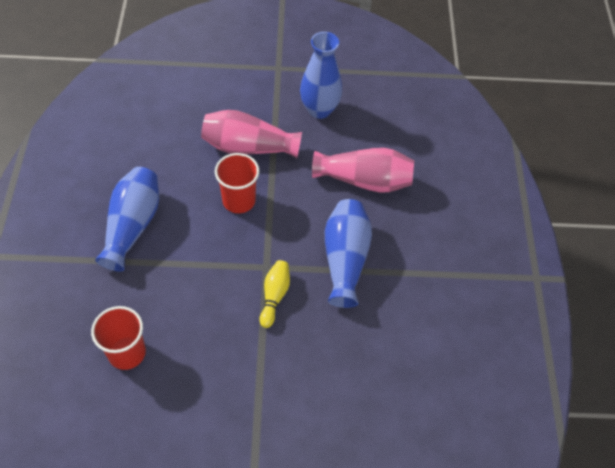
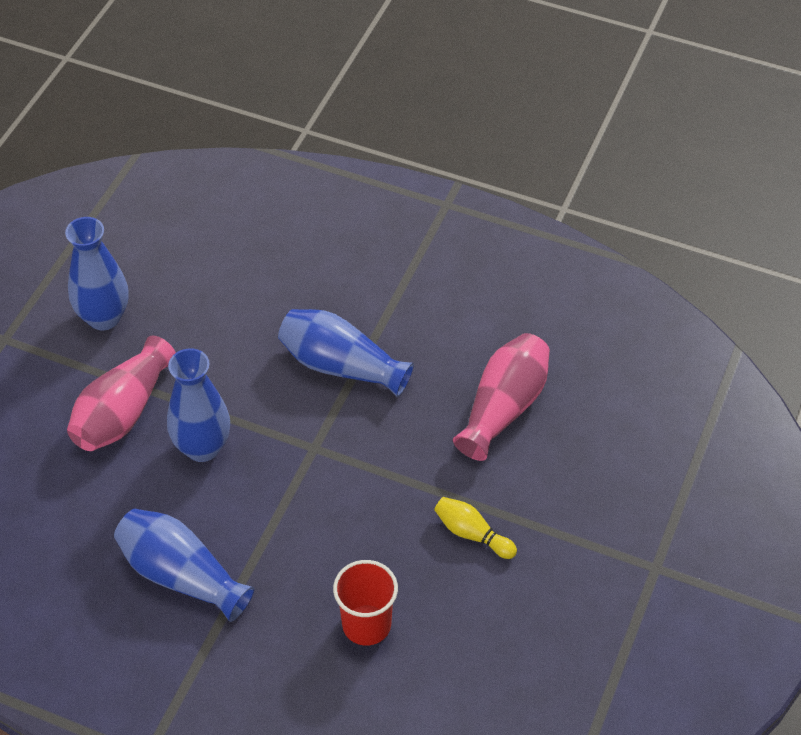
camera: 65 degrees left, 5 degrees down
red cup [215,153,259,213] -> blue vase [167,348,230,462]
yellow bowling pin [260,260,290,328] -> yellow bowling pin moved to [434,497,517,559]
pink vase [312,148,414,193] -> pink vase moved to [453,333,550,461]

